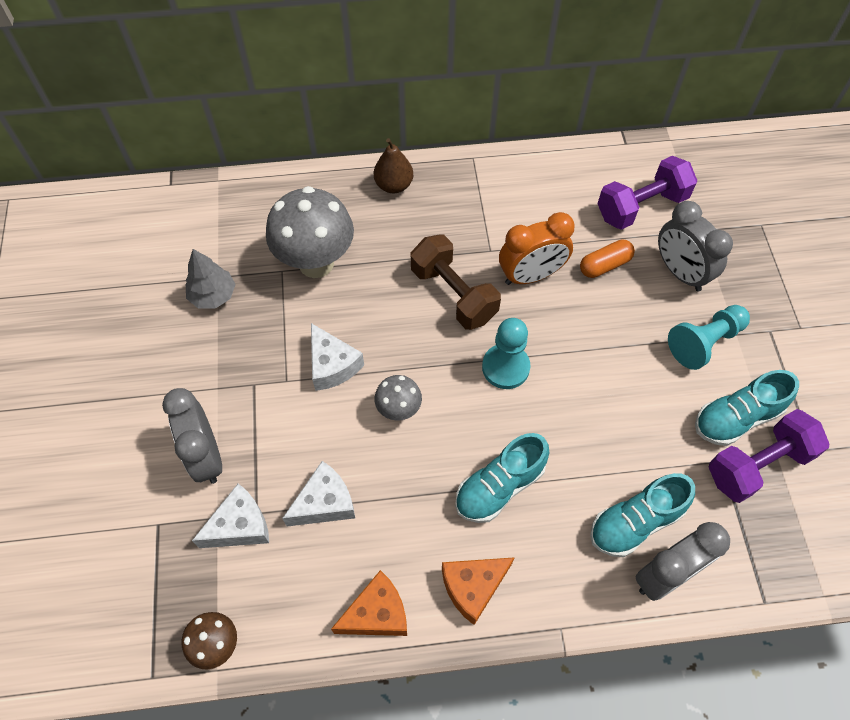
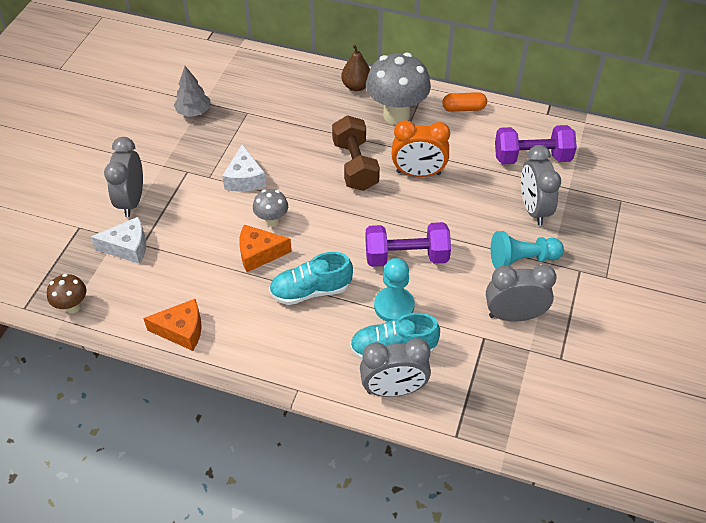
camera: 25 degrees right, 10 degrees down
grey mushroom [266,186,354,278] -> grey mushroom moved to [366,53,431,125]
white cheese [282,461,355,526] -> none
orange cheese [442,557,515,625] -> orange cheese moved to [239,225,292,272]
turquoise pawn [482,318,530,389] -> turquoise pawn moved to [374,258,415,322]
orange capsule [580,239,635,278] -> orange capsule moved to [442,92,487,112]
turquoise shoe [695,370,799,446] -> grey clock [486,264,557,322]
purple dumbbell [709,409,829,503] -> purple dumbbell moved to [365,222,451,267]

